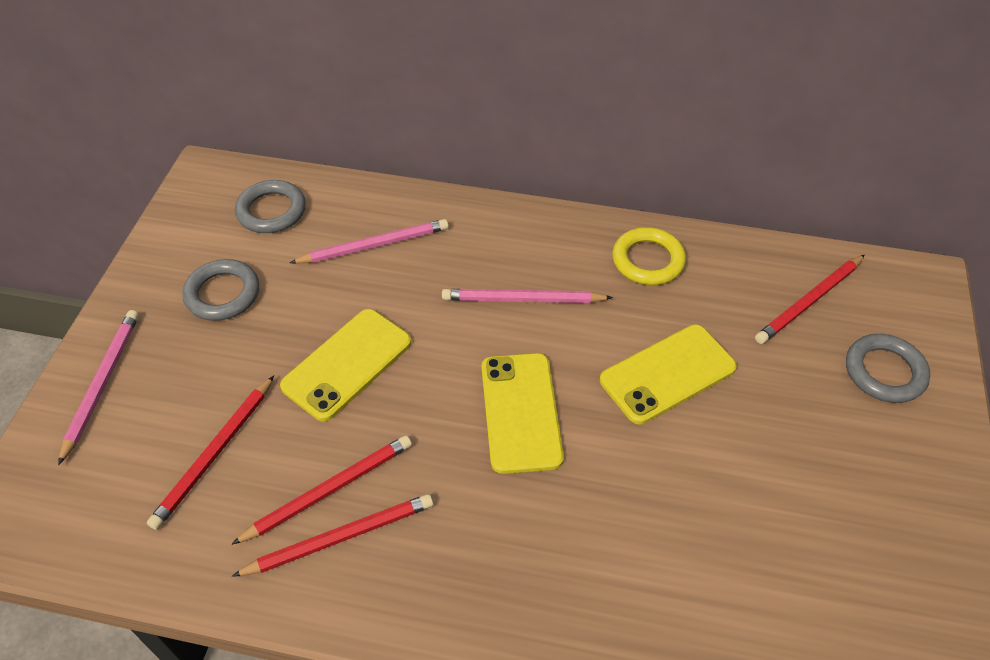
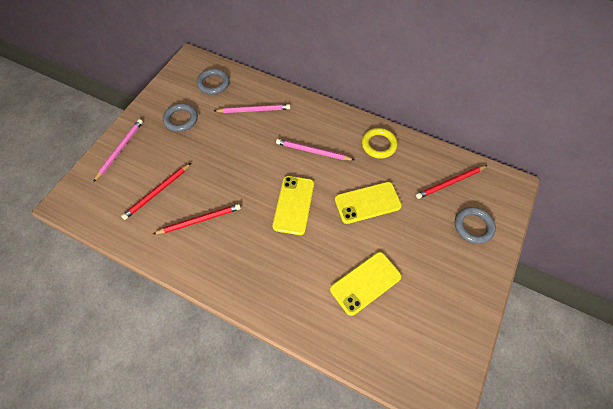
camera: 15 degrees right, 10 degrees up
red pencil [232,494,433,577] -> none
yellow phone [280,309,411,422] -> yellow phone moved to [330,252,402,316]

